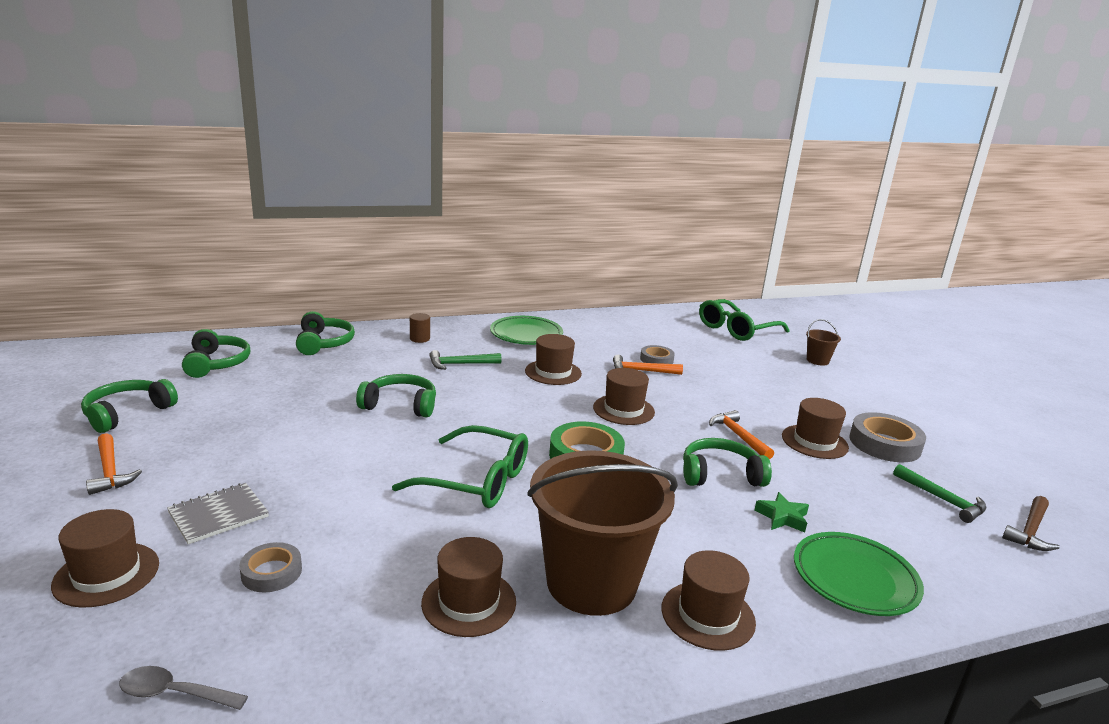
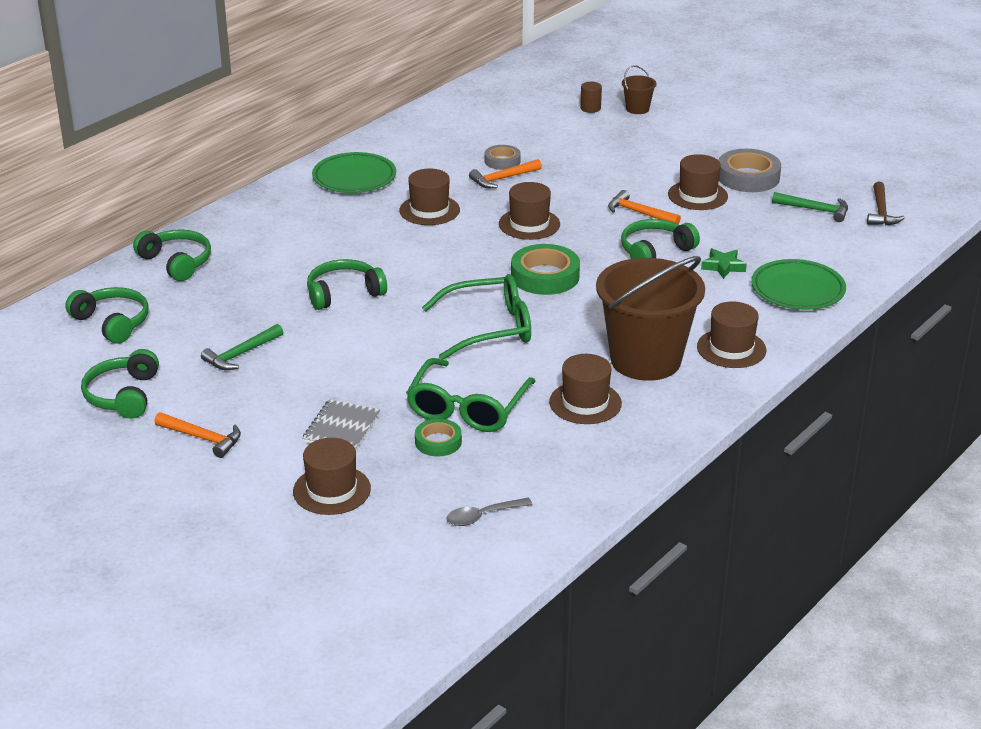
camera: 30 degrees left, 10 degrees up
grey tape [239,542,302,592] -> green tape [415,419,462,456]
brown cylinder [410,313,430,343] -> brown cylinder moved to [580,82,602,113]
green hammer [429,350,502,370] -> green hammer moved to [201,324,283,370]
green glasses [699,299,790,341] -> green glasses moved to [406,358,536,432]

